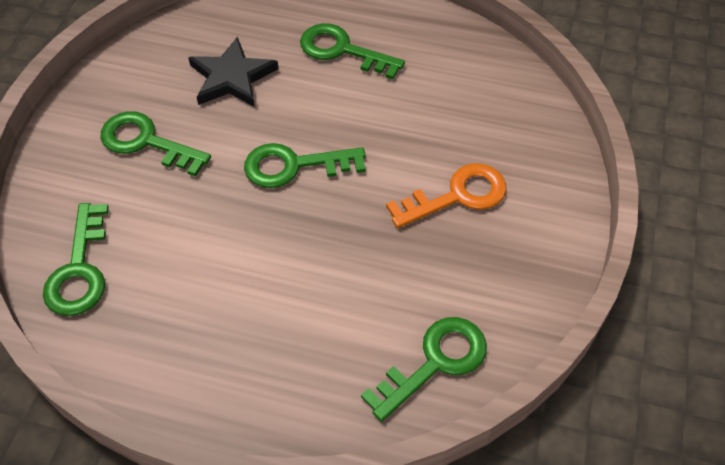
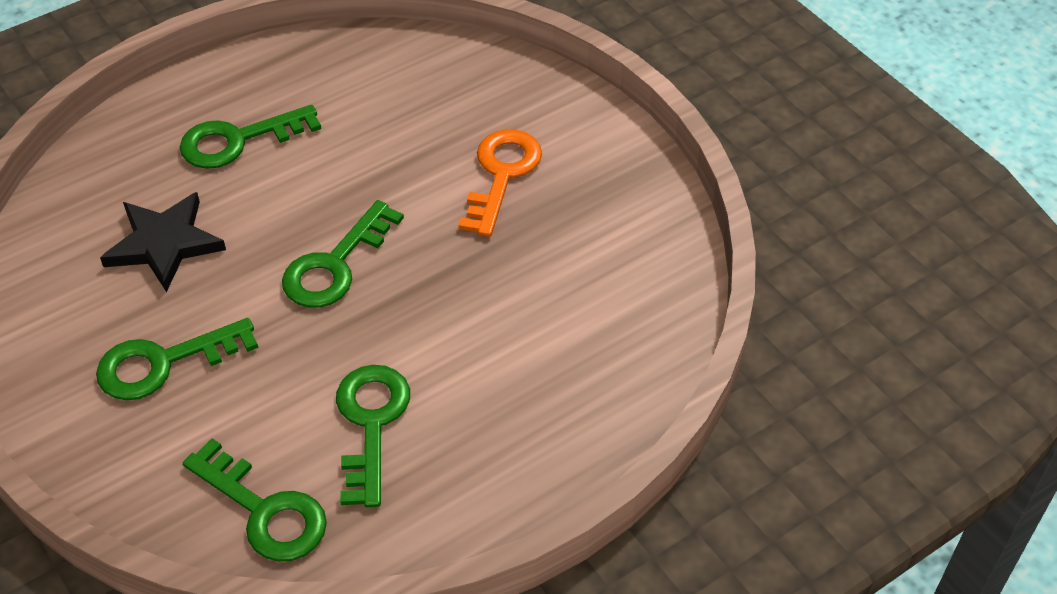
camera: 50 degrees left, 5 degrees down
green key [361,317,487,422] -> green key moved to [336,365,410,507]

